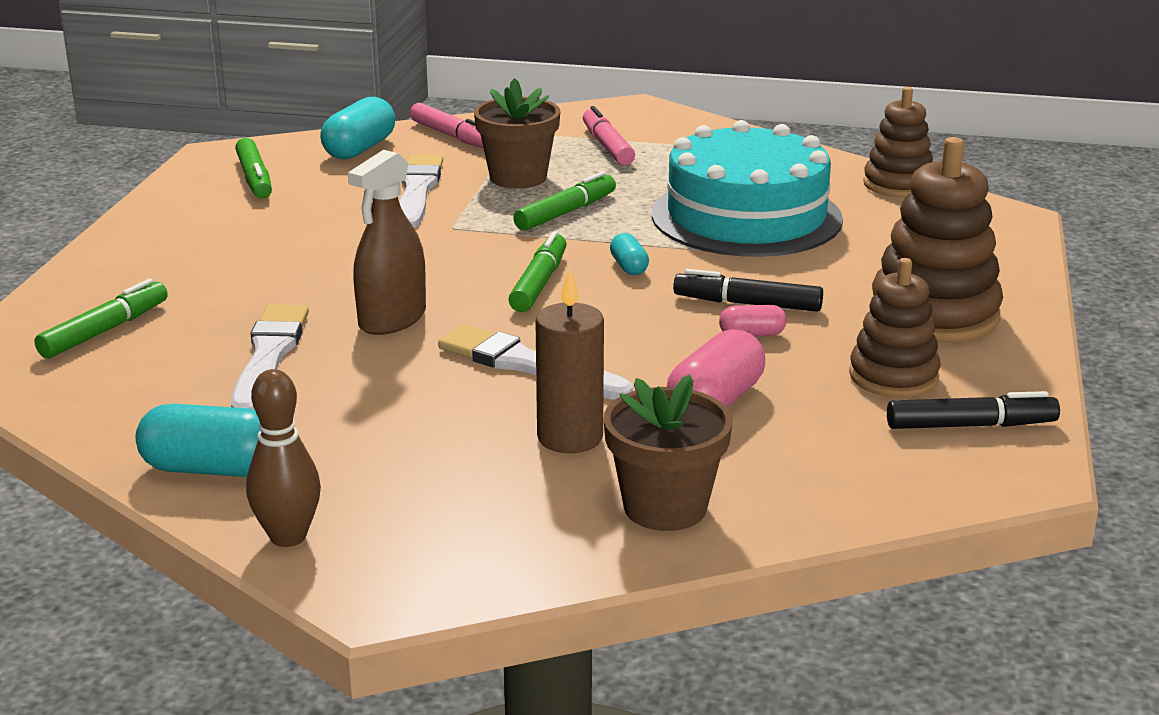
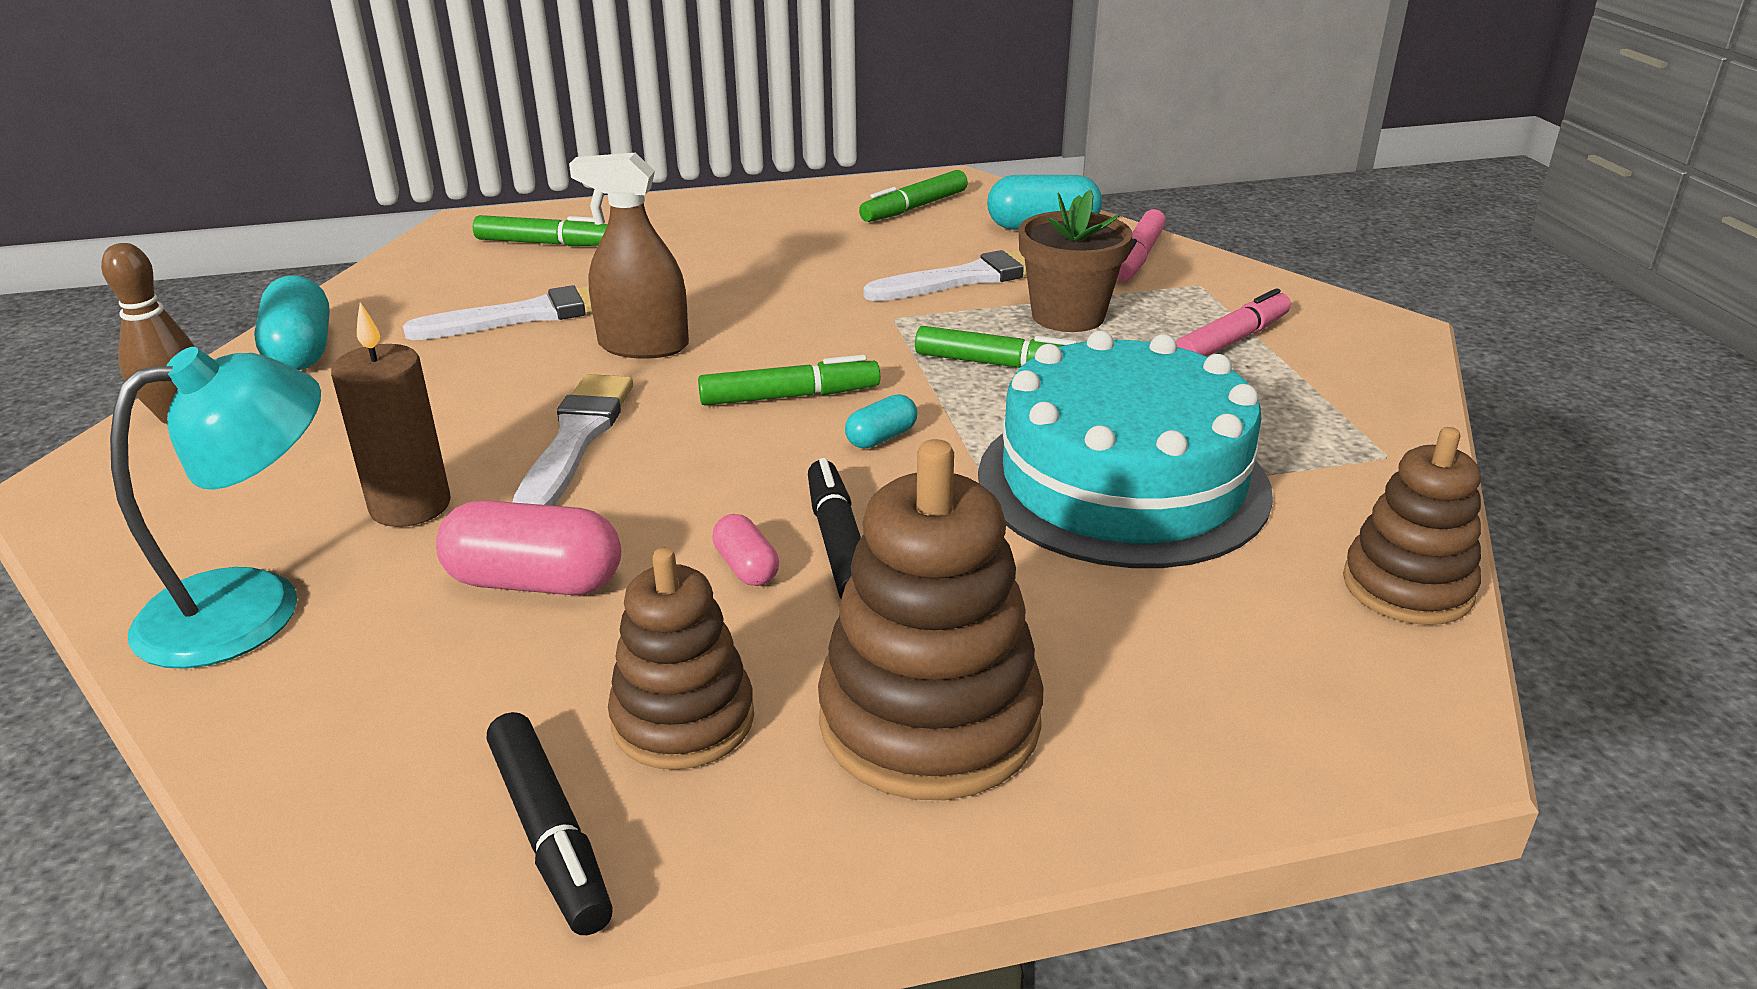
camera: 65 degrees right, 5 degrees up
brown flower pot [604,374,732,531] -> turquoise lamp [110,347,321,669]

